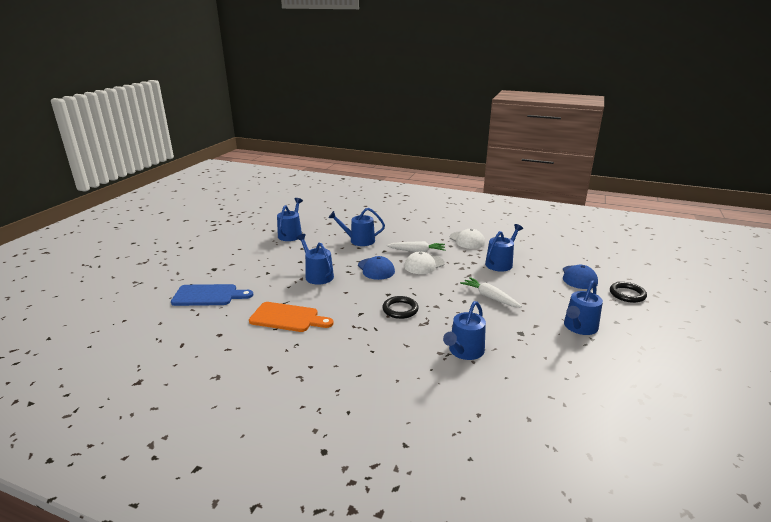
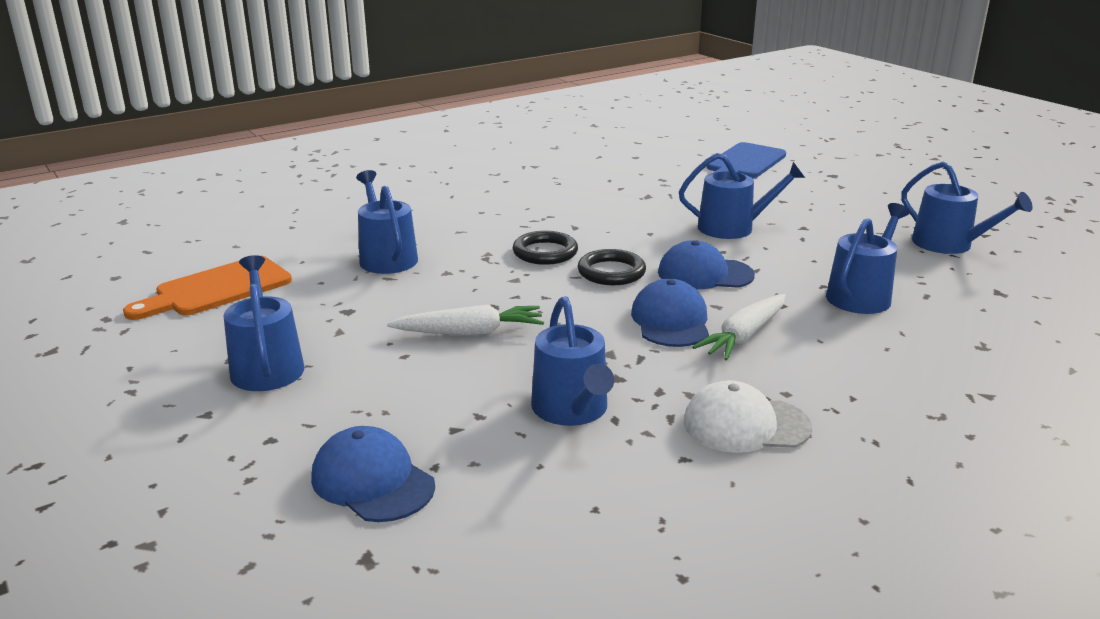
camera: 125 degrees right, 0 degrees up
orange cutting board [249,302,334,332] -> orange cutting board moved to [123,256,292,320]
white cap [404,251,445,274] -> blue cap [631,279,709,347]
black ring [610,282,647,303] -> black ring moved to [577,249,646,285]

